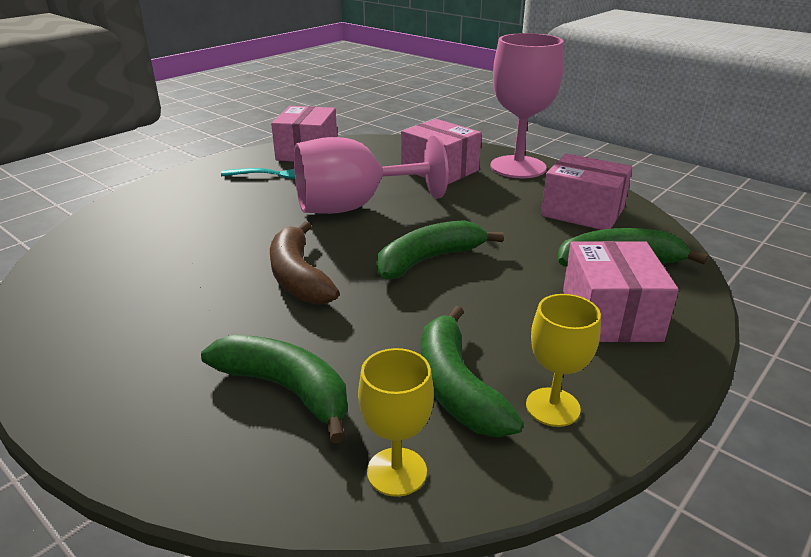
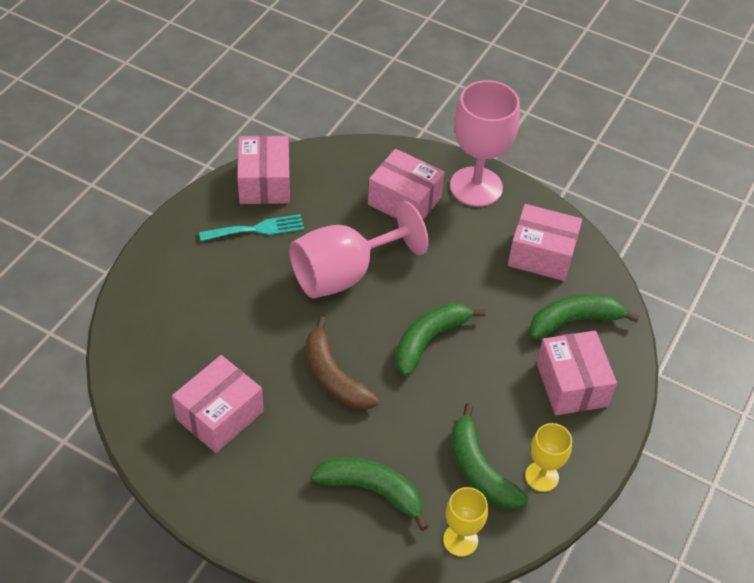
camera: 15 degrees left, 20 degrees up
none -> pink box [172,355,264,453]

